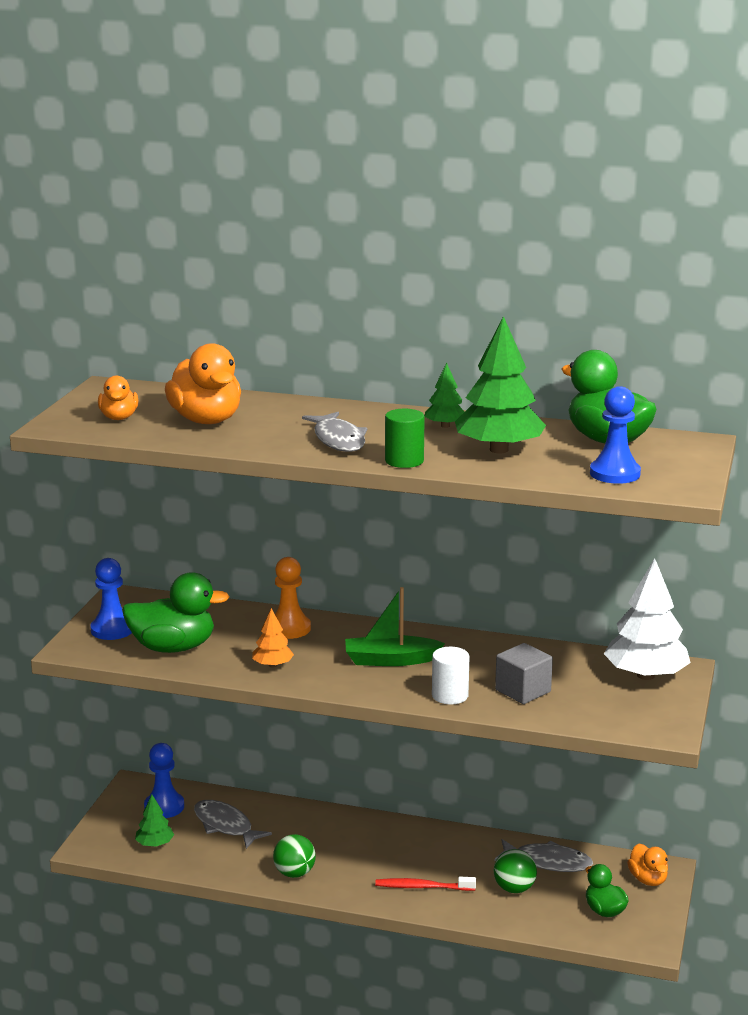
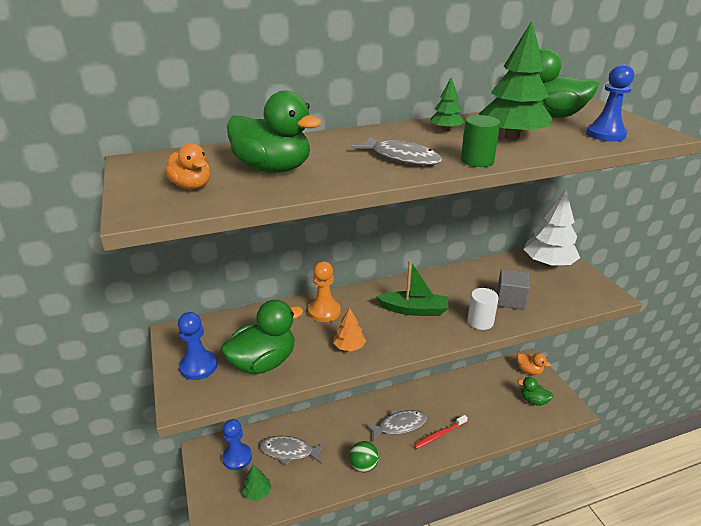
camera: 35 degrees left, 10 degrees up
orange duck [165,343,241,424] -> green duck [227,91,321,173]
green boat [345,587,445,666] -> green boat turned 135 degrees counterclockwise [376,260,448,316]
green ball [494,849,537,893] -> none
grey fish [495,839,593,872] -> grey fish moved to [365,410,427,442]

